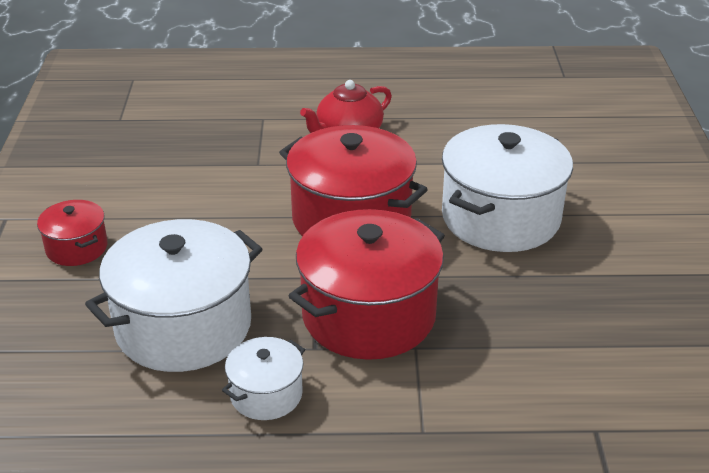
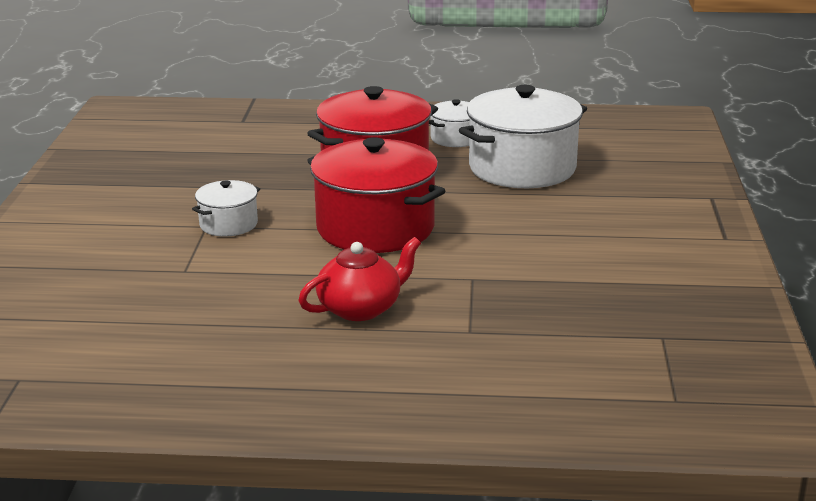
camera: 175 degrees left, 10 degrees down
red pot [37,200,108,266] -> none
white pot [442,124,573,252] -> white pot [192,180,260,236], size x0.50

